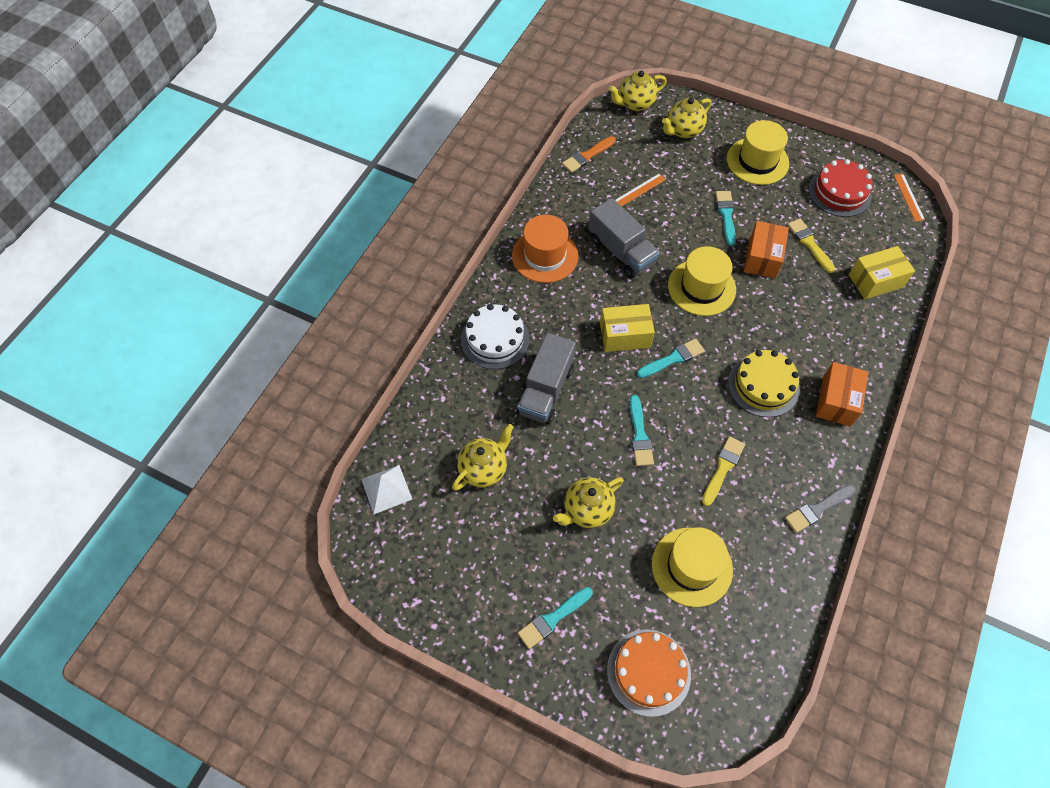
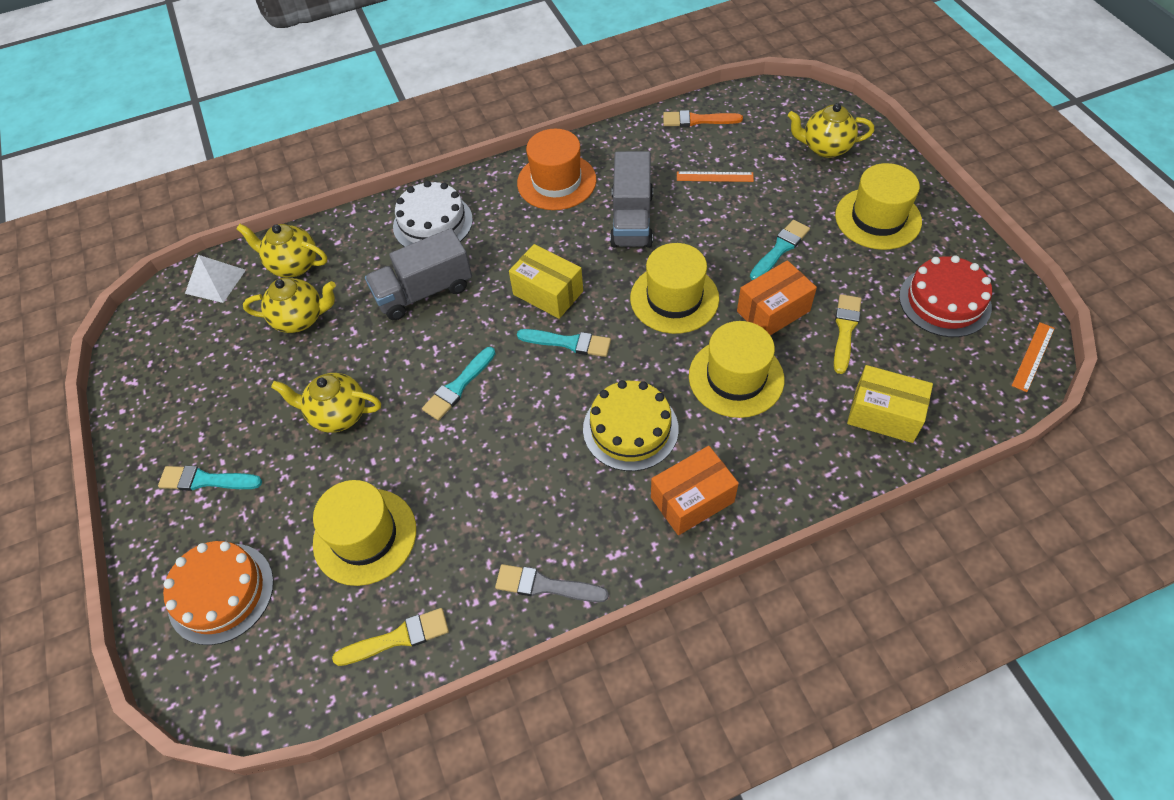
camera: 45 degrees right, 5 degrees down
yellow teapot [609,71,667,111] -> yellow teapot moved to [236,224,327,278]
yellow brush [702,436,745,506] -> yellow brush moved to [332,608,449,666]
none -> yellow hat [689,321,784,418]

